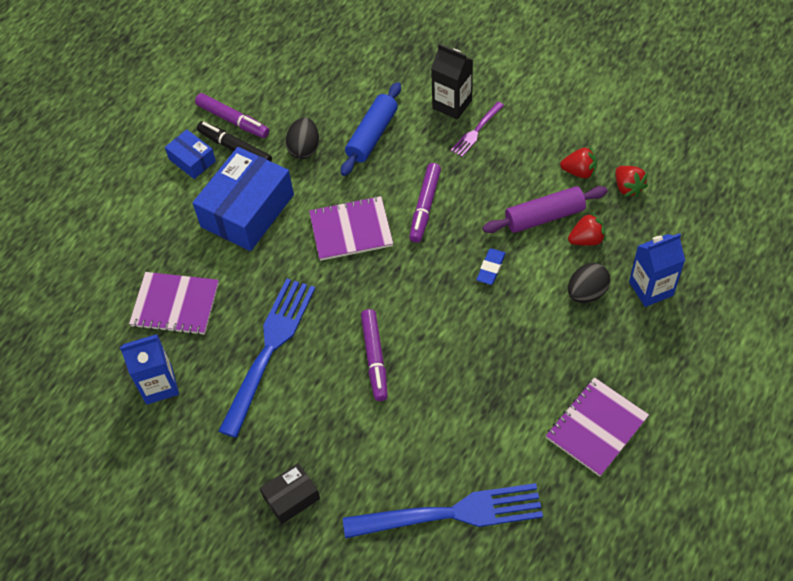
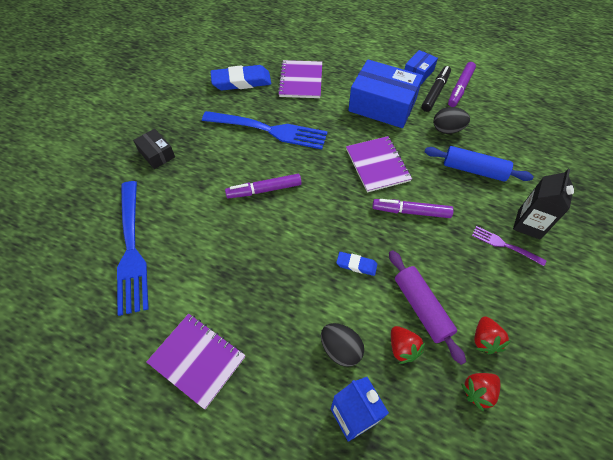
camera: 80 degrees right, 0 degrees up
blue carton [120,334,179,405] -> blue eraser [210,65,271,90]

